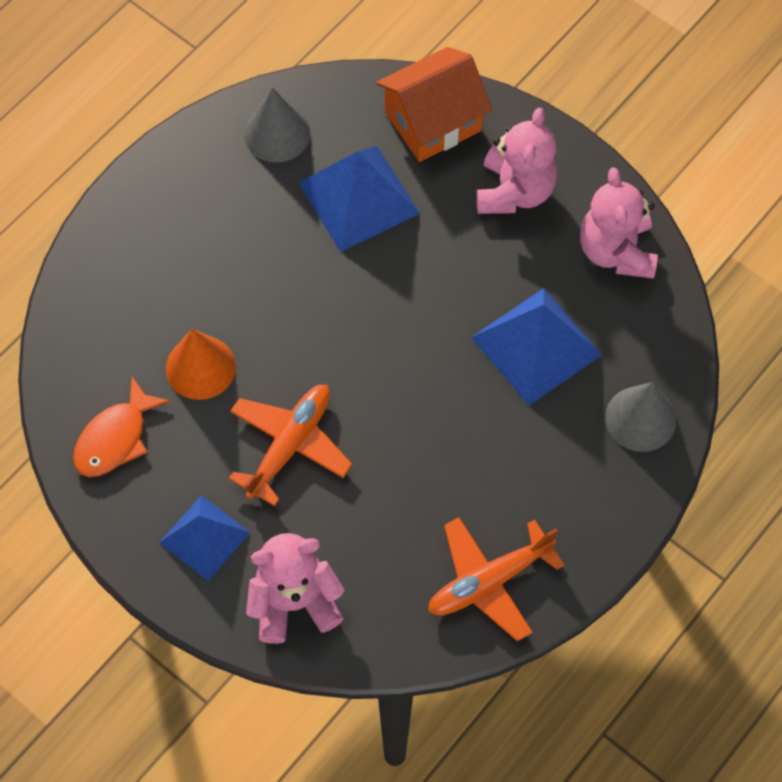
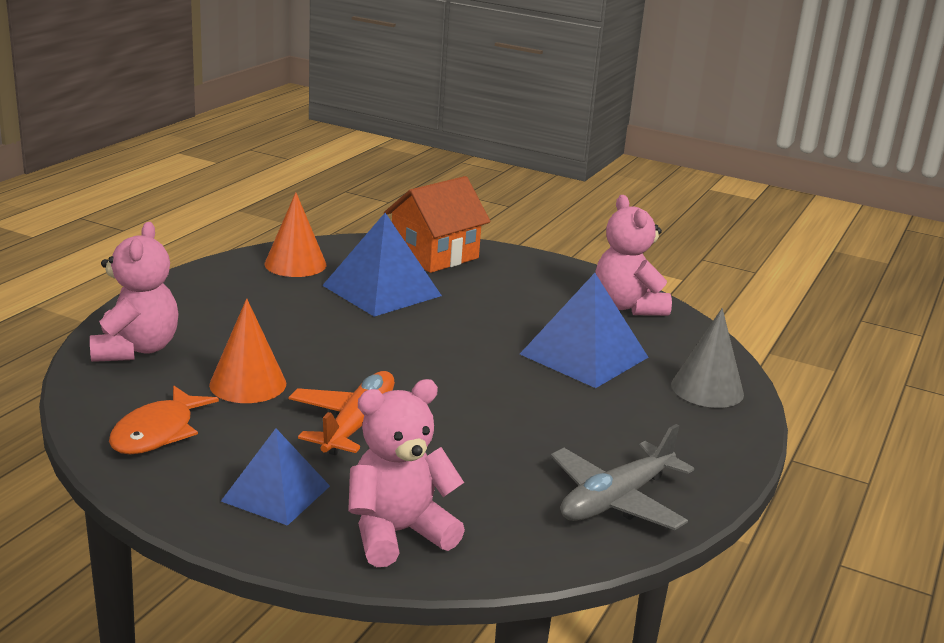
camera: 15 degrees left, 40 degrees down
grey cone [244,87,310,163] -> orange cone [265,192,326,277]
orange plane [428,517,564,641] -> grey plane [550,424,694,530]
pink teddy bear [476,108,557,214] -> pink teddy bear moved to [90,222,179,362]

